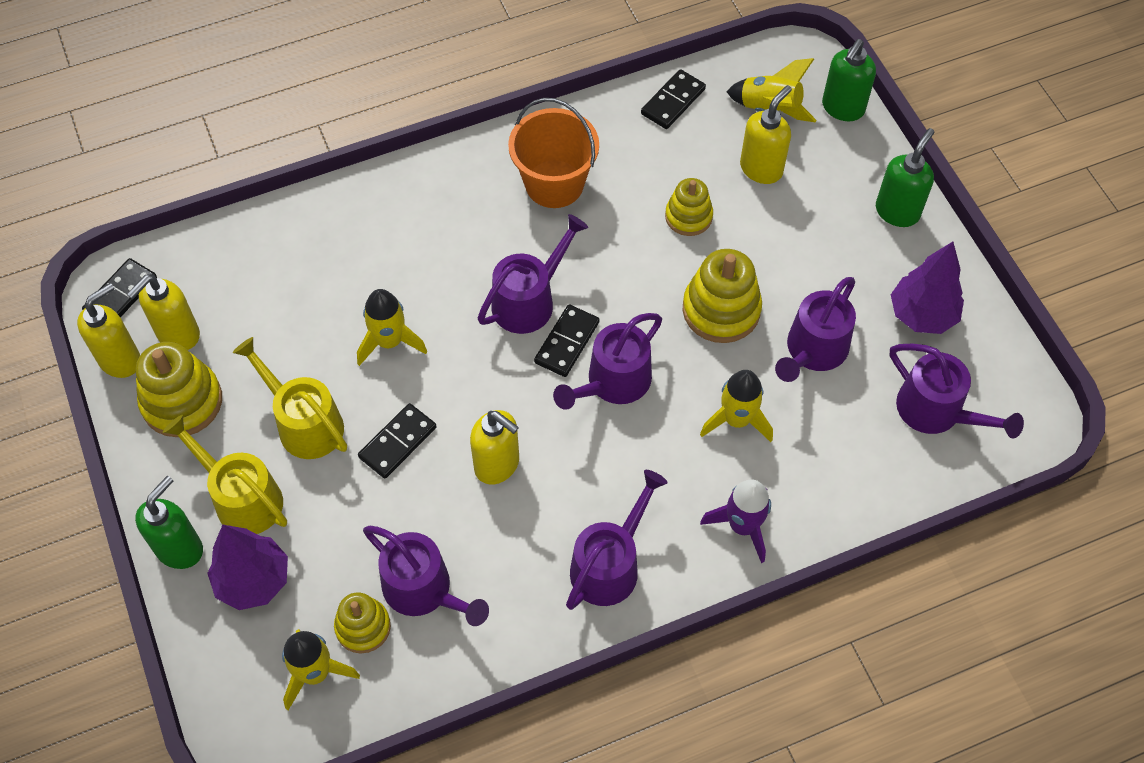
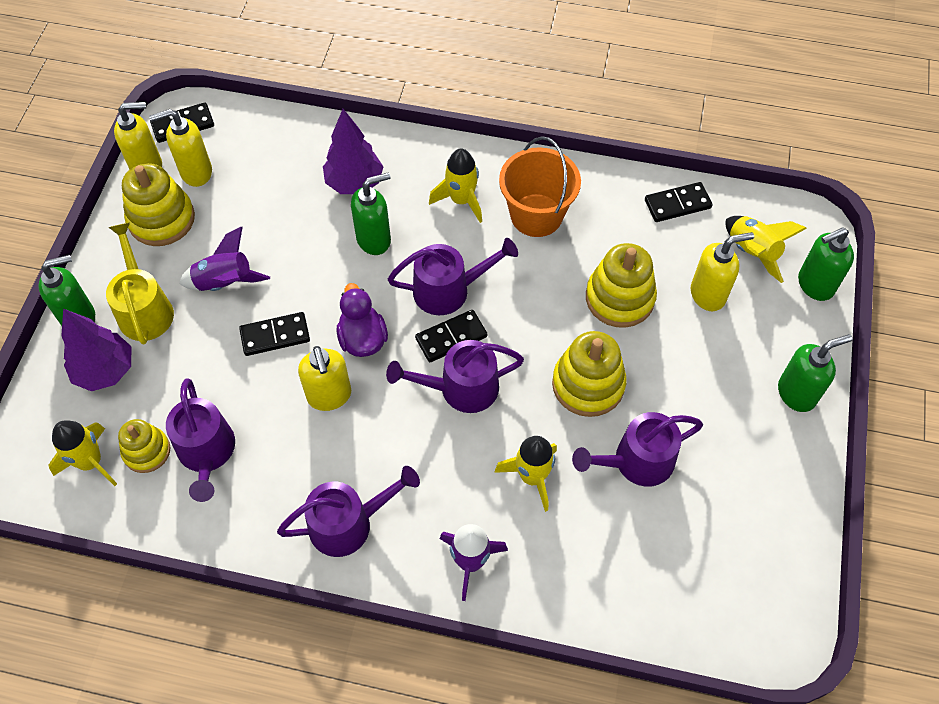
camera: 35 degrees right, 0 degrees up
yellow watering can [233,337,347,459] -> purple rocket [179,227,270,291]
yellow rocket [357,289,427,366] -> yellow rocket moved to [429,148,482,223]
yellow stacking toy [665,178,713,236] -> yellow stacking toy [586,243,657,328], size x1.59
purple watering can [890,344,1024,439] -> none
purple tree [891,242,964,334] -> purple tree moved to [323,109,384,194]
none -> purple duck [337,283,388,357]
none -> green soap dispenser [351,172,391,255]

